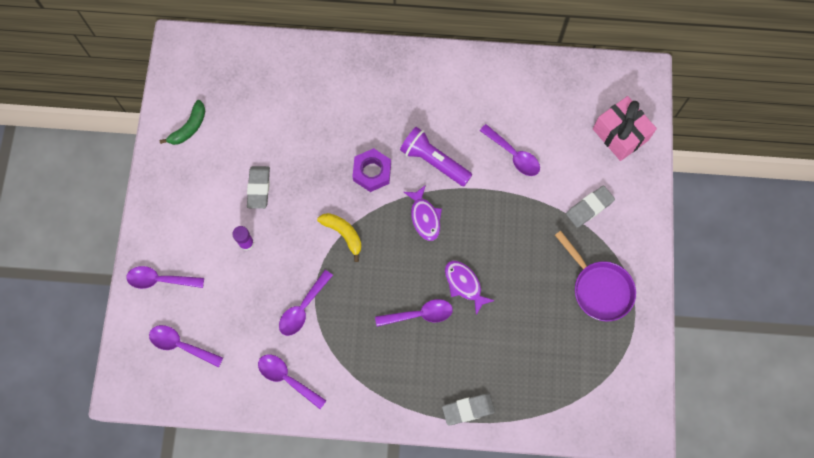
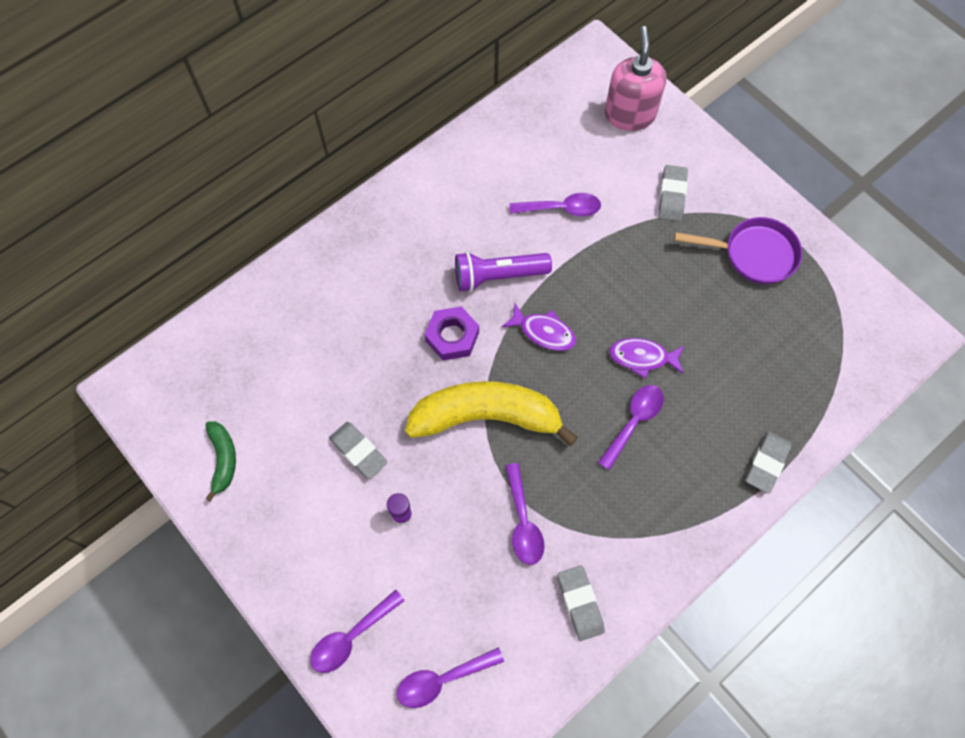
camera: 45 degrees left, 5 degrees down
purple spoon [258,355,326,409] -> grey eraser [558,566,605,641]
yellow banana [317,213,361,262] -> yellow banana [405,381,578,446], size x2.08
pink gift [593,96,657,161] -> pink soap dispenser [605,26,667,131]

